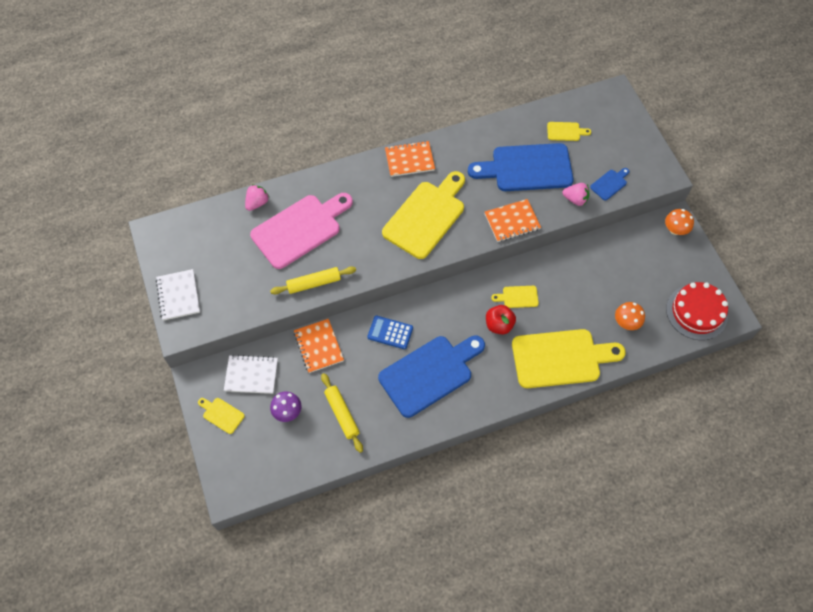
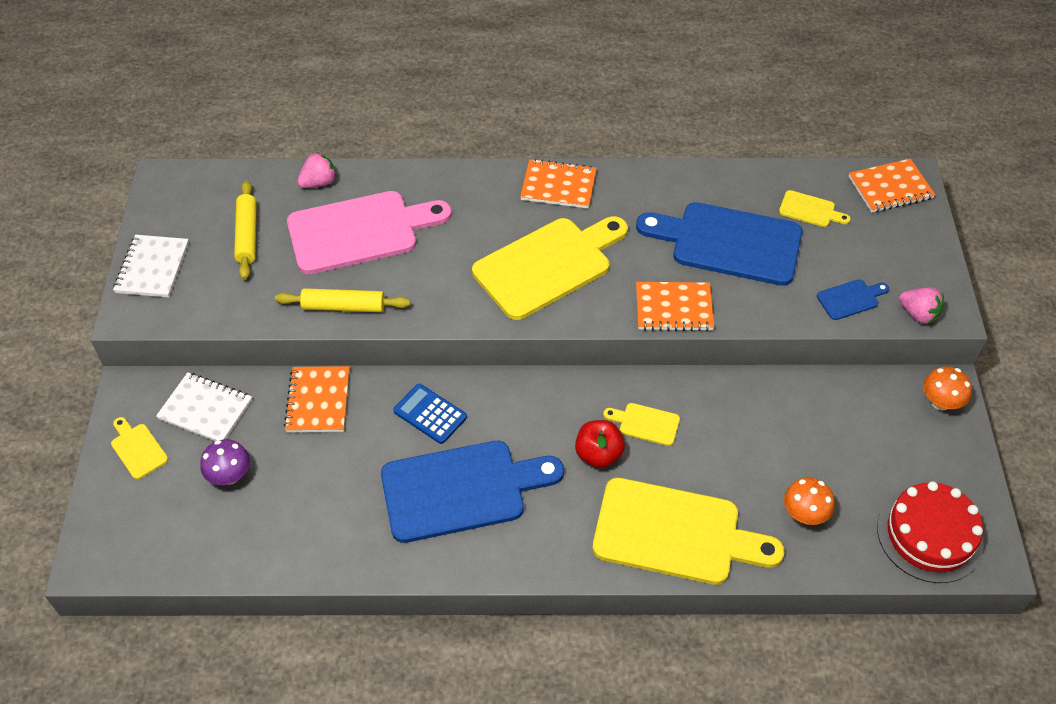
camera: 20 degrees right, 10 degrees down
yellow rolling pin [321,373,363,453] -> yellow rolling pin moved to [234,180,257,280]
pink strawberry [562,183,590,206] -> pink strawberry moved to [899,287,944,324]
none -> orange notebook [848,159,935,213]

